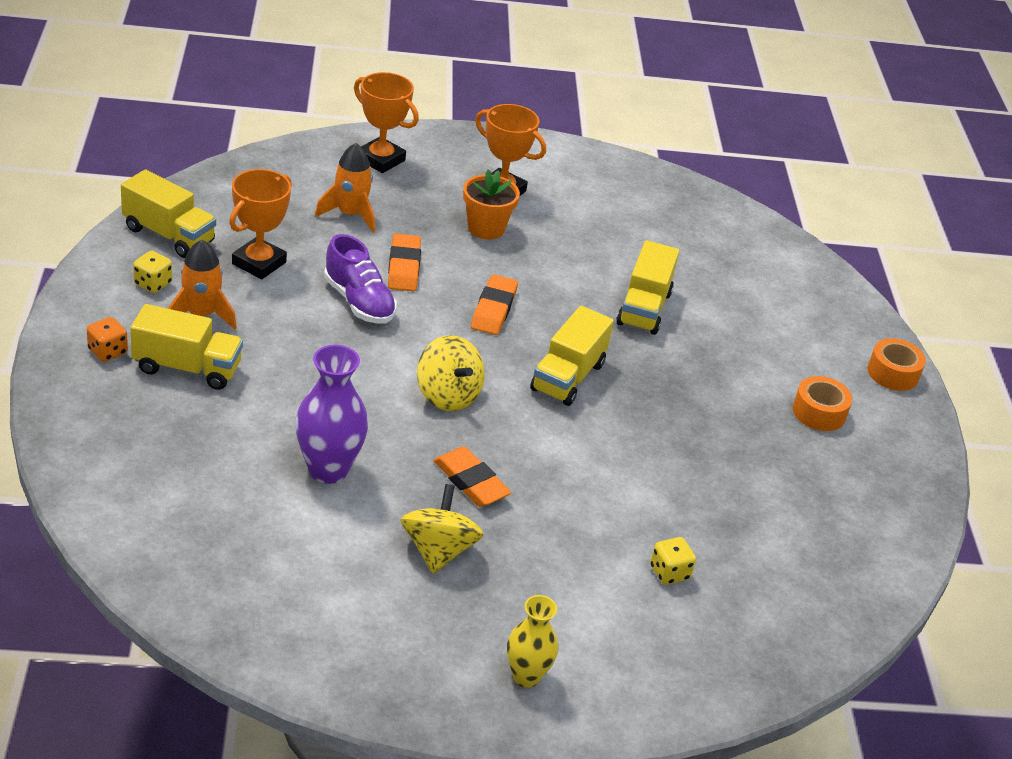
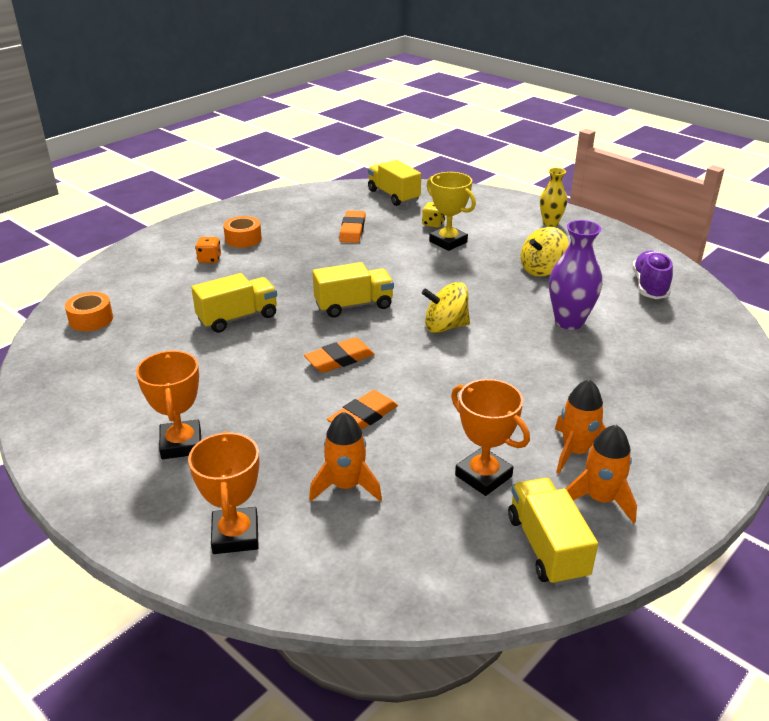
camera: 130 degrees left, 5 degrees down
orange dice [87,317,128,362] -> orange dice moved to [195,237,221,263]
yellow truck [130,304,243,390] -> yellow truck moved to [368,160,421,206]
yellow dice [133,251,172,293] -> orange rocket [566,425,637,524]
orange trophy [229,169,292,279] -> orange trophy turned 60 degrees clockwise [451,379,530,496]
purple shoe [324,234,397,324] -> purple shoe moved to [632,250,673,299]
yellow spinning top [417,335,485,411] -> yellow spinning top turned 105 degrees counterclockwise [422,282,470,333]
orange eraser [433,446,511,507] -> orange eraser moved to [339,210,366,243]
orange flower pot [463,170,520,239] -> none
orange tape [867,338,926,391] -> orange tape moved to [65,292,113,331]
none -> yellow trophy [427,172,476,251]

